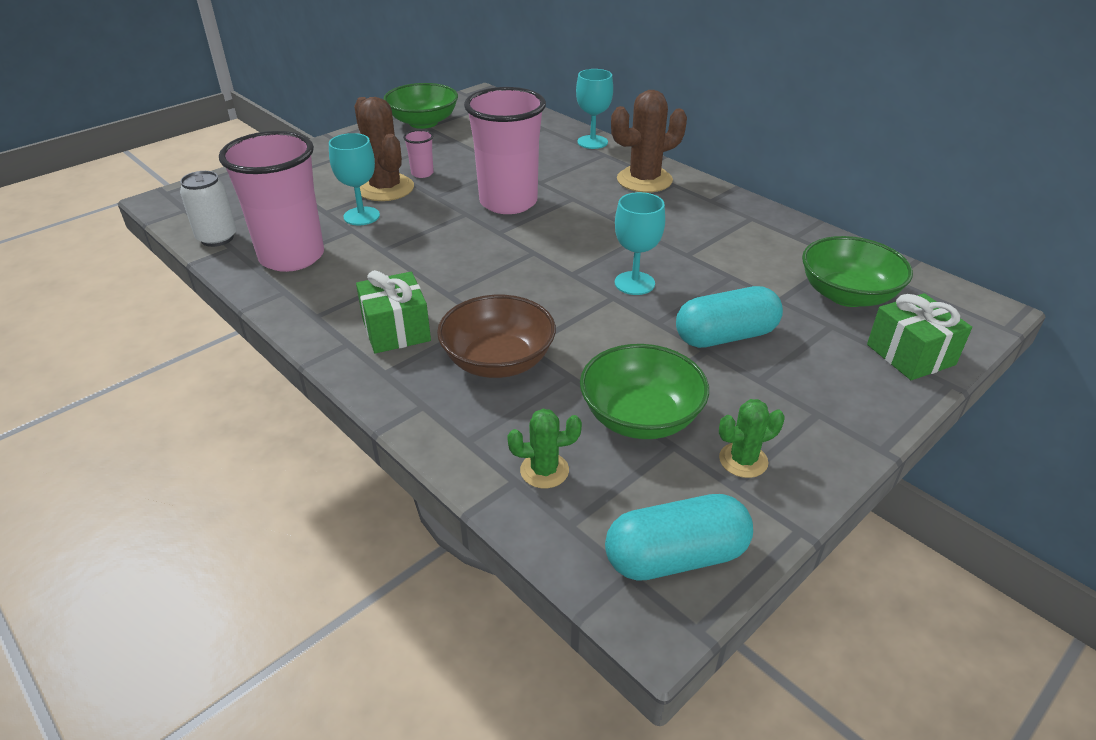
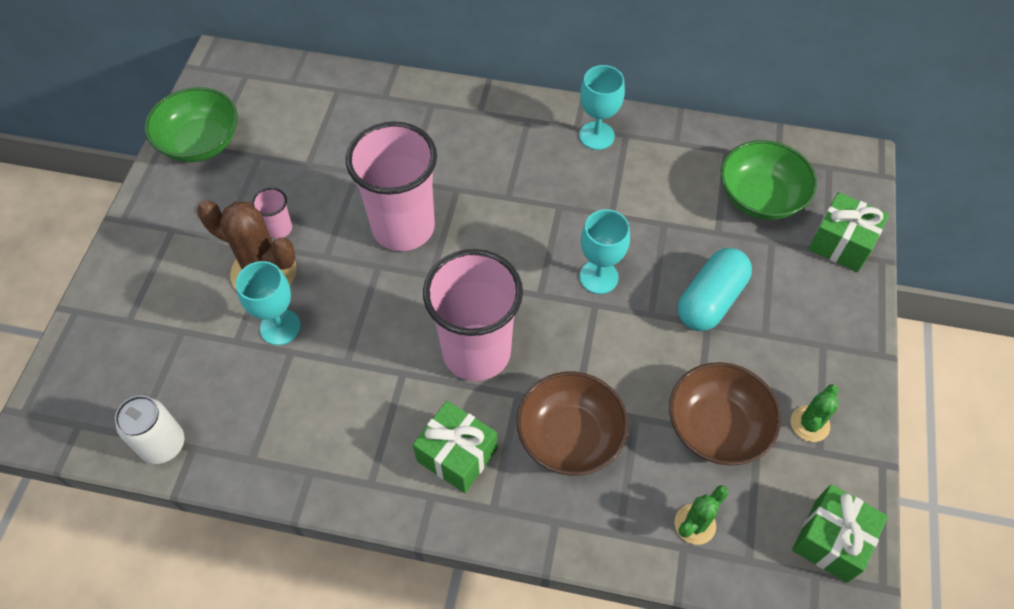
camera: 35 degrees left, 20 degrees up
pink cup [219,131,324,272] -> pink cup moved to [423,249,523,381]
turquoise goblet [576,69,613,149] -> turquoise goblet moved to [579,65,625,150]
green bowl [580,344,709,439] -> brown bowl [669,362,781,466]
turquoise capsule [605,494,753,581] -> green gift [792,484,888,583]
brown cactus [611,90,687,193] -> none

